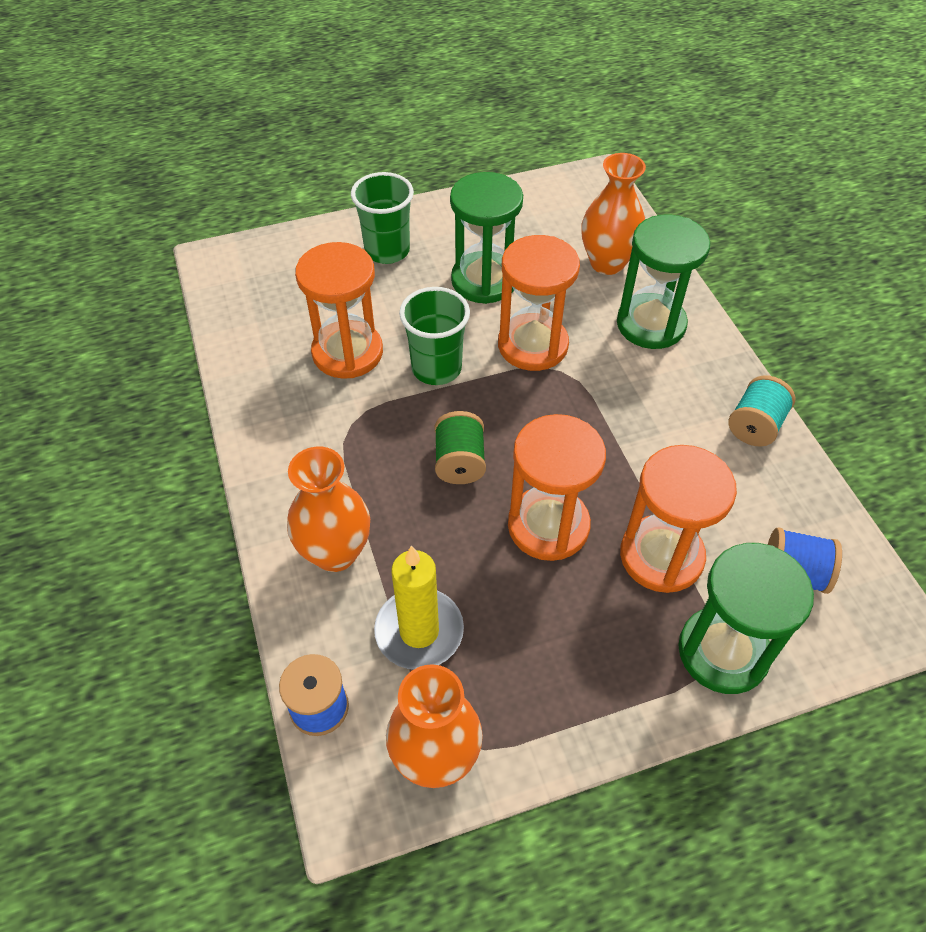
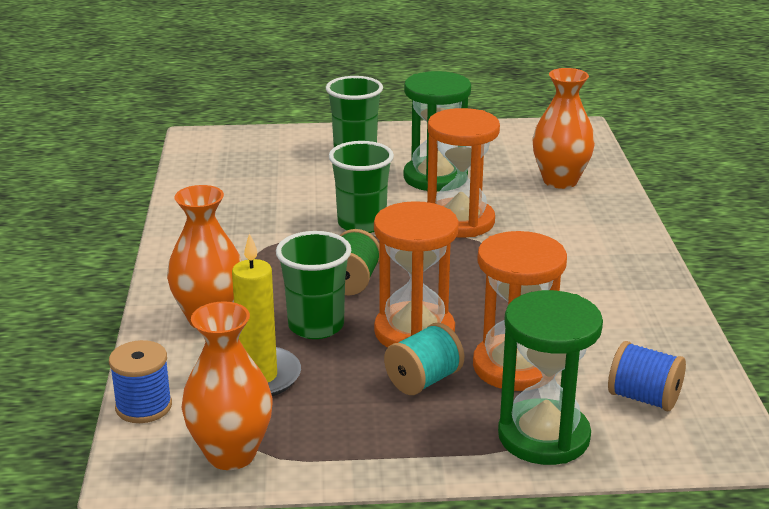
camera: 15 degrees right, 25 degrees down
orange hourglass [295,242,383,379] -> none
green hourglass [617,214,710,349] -> none
turquoise spool [729,376,795,447] -> turquoise spool moved to [384,323,464,395]
none -> green cup [276,231,351,339]

